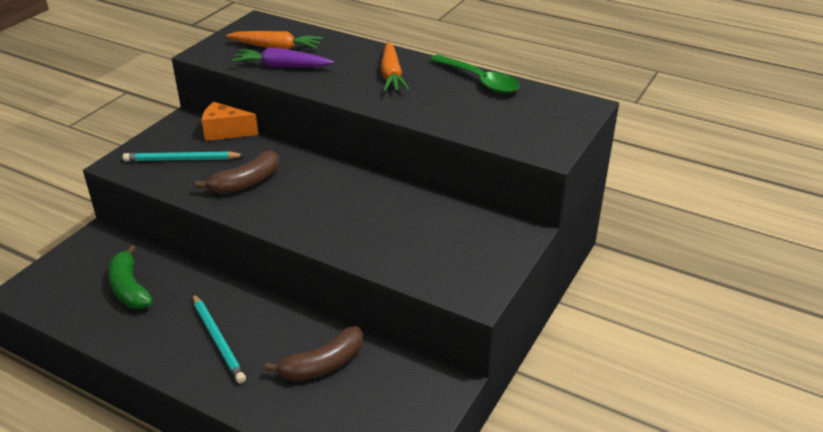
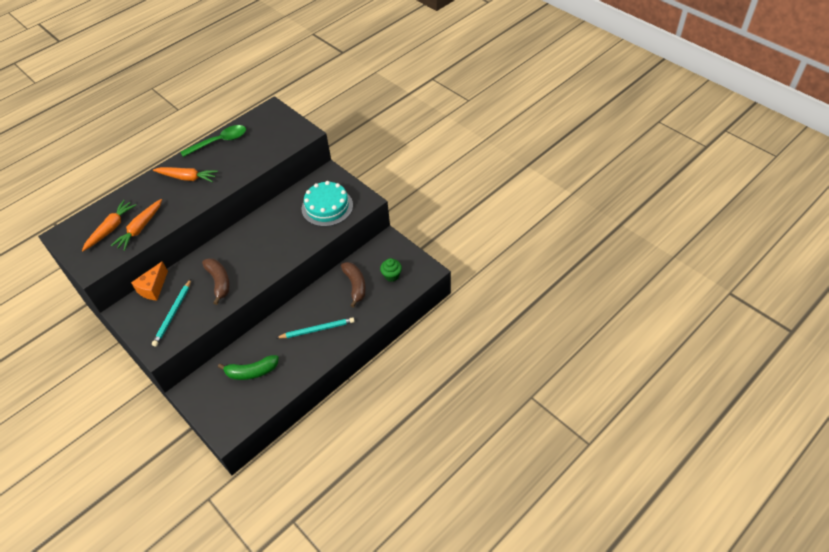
camera: 70 degrees left, 15 degrees up
purple carrot [232,48,334,67] -> orange carrot [111,199,162,251]
none -> turquoise cake [302,181,353,227]
none -> green cupcake [380,258,402,282]

